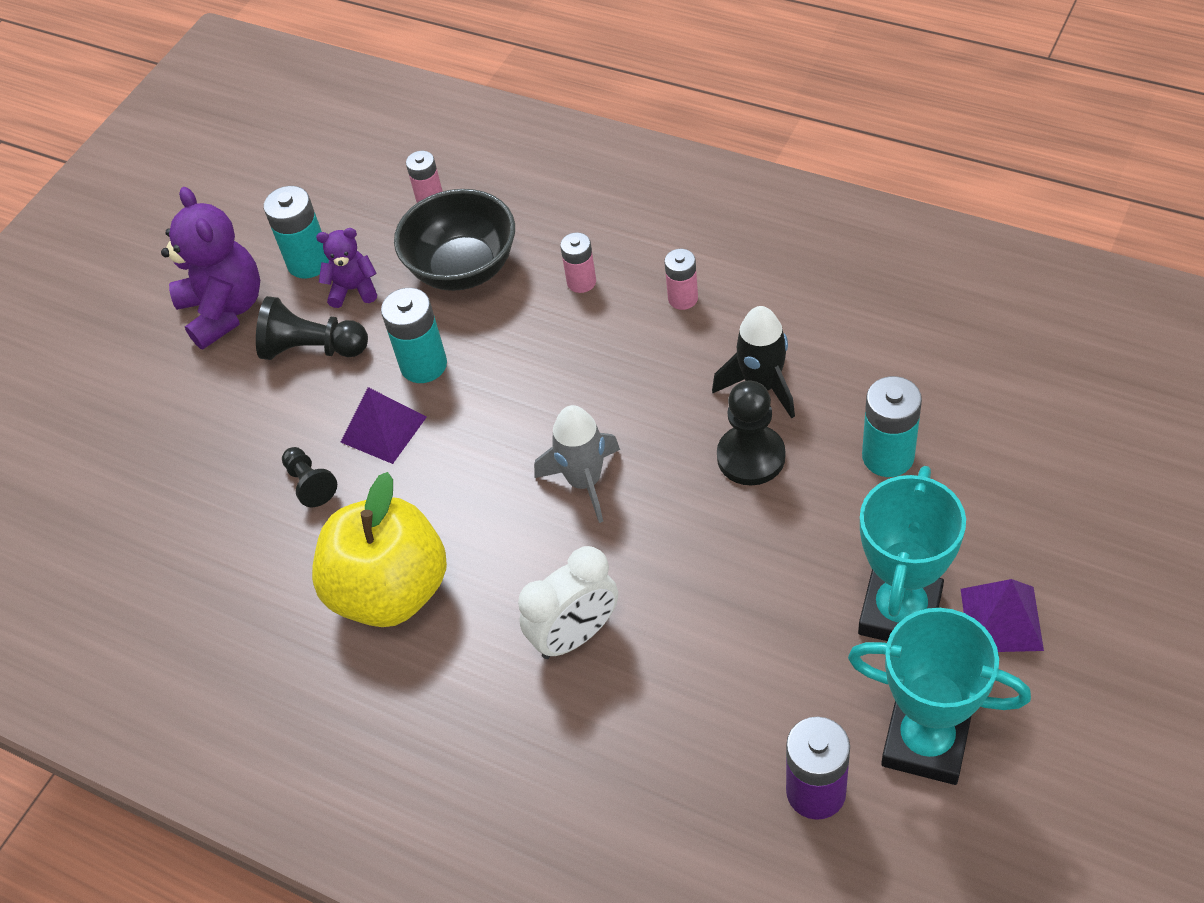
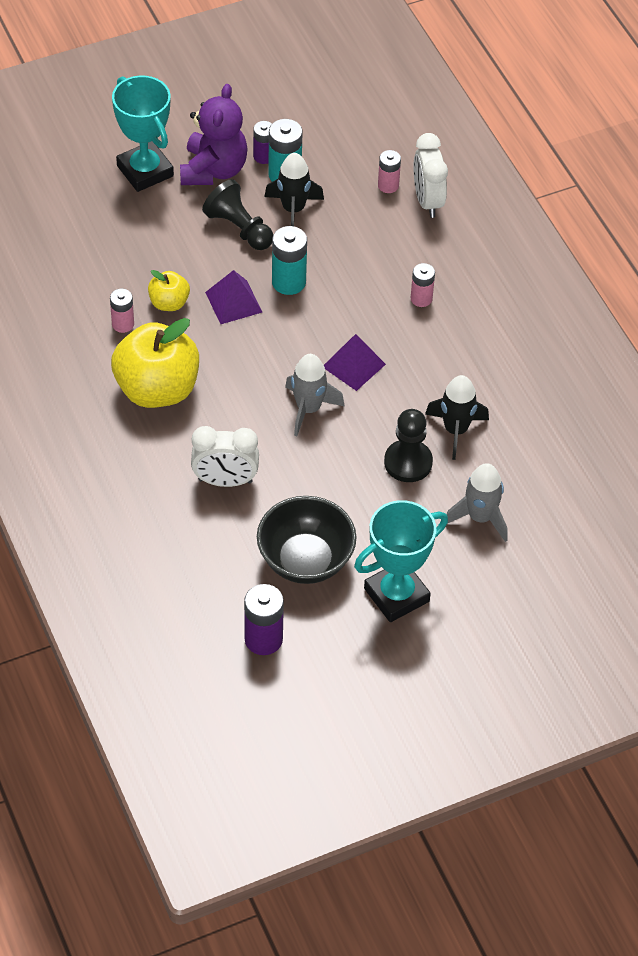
camera: 30 degrees right, 0 degrees up
black pawn [282,447,337,507] -> yellow apple [148,270,190,311]
purple teddy bear [316,228,377,308] -> black rocket [264,153,324,226]
black bowl [394,189,515,291] -> black bowl moved to [257,496,357,584]
pink battery [664,249,698,310] -> pink battery moved to [110,289,134,333]
turquoise trophy [848,608,1031,785] -> turquoise trophy moved to [112,76,174,192]
turquoise battery [862,376,922,477] -> grey rocket [447,463,508,542]
purple pyramid [961,579,1044,652] -> purple pyramid moved to [324,334,386,391]
none -> purple battery [253,121,272,164]
none -> white clock [413,133,448,218]

